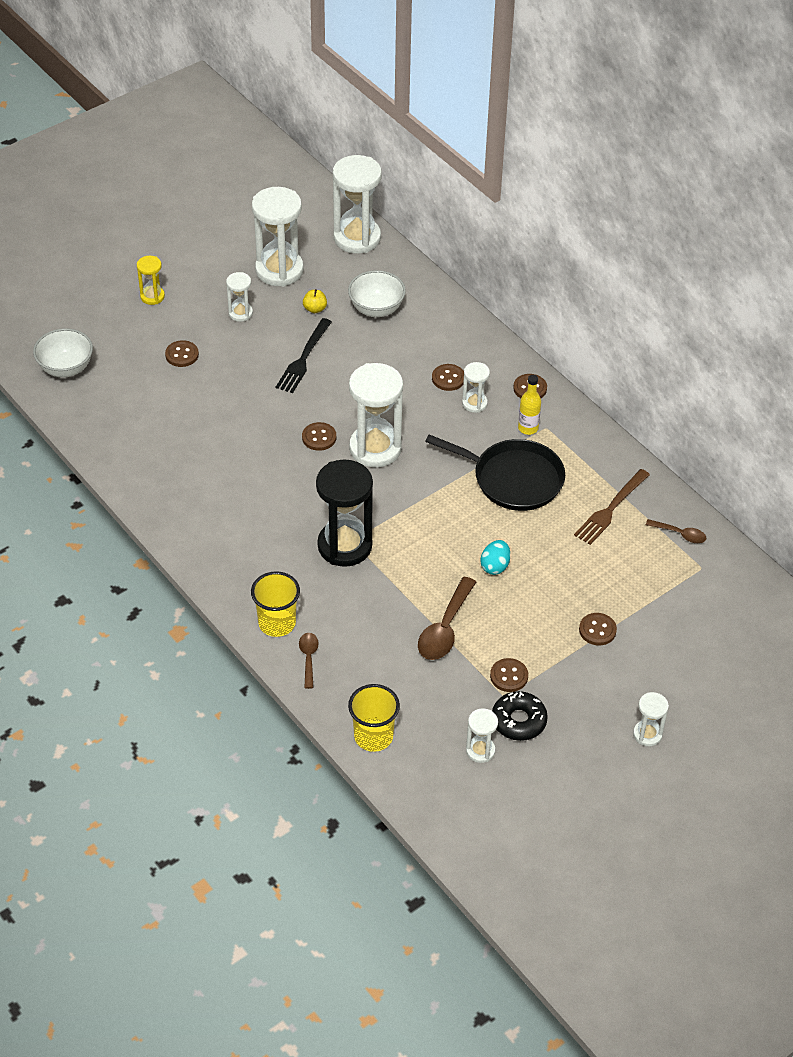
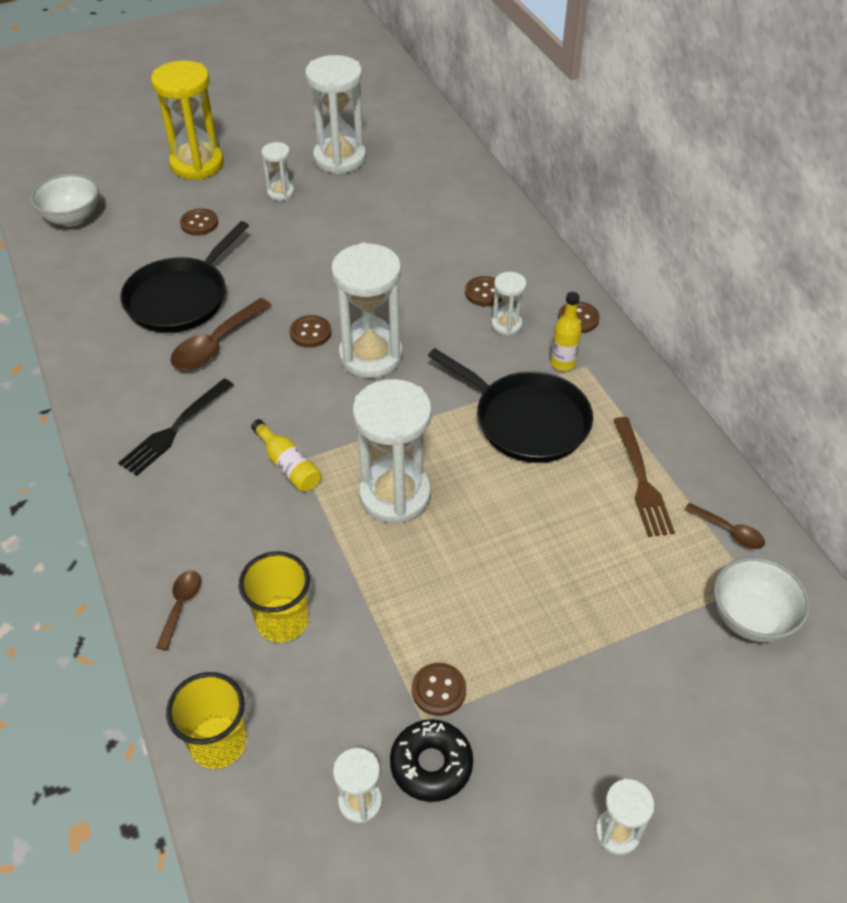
camera: 15 degrees right, 0 degrees up
yellow hourglass [137,256,165,305] -> yellow hourglass [151,60,224,180], size x2.01
yellow cup [251,571,300,637] -> yellow cup moved to [239,551,310,642]
black fork [276,318,332,393] -> black fork moved to [118,378,234,476]
yellow apple [303,289,327,313] -> none
black hourglass [316,460,373,567] -> yellow bottle [251,419,321,492]
white hourglass [333,155,382,254] -> white hourglass moved to [353,379,432,524]
white bowl [348,270,406,317] -> white bowl moved to [714,557,810,642]
brown spoon [418,577,476,660] -> brown spoon moved to [170,298,272,370]
turquoise egg [480,540,510,575] -> none
brown fork [574,469,650,545] -> brown fork turned 60 degrees counterclockwise [614,417,675,537]
brown button [579,613,617,645] -> none
none -> black pan [120,221,249,333]

